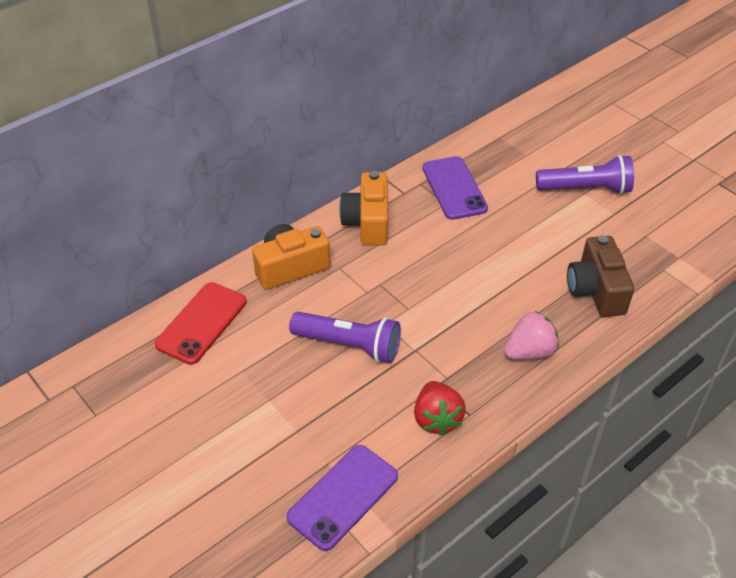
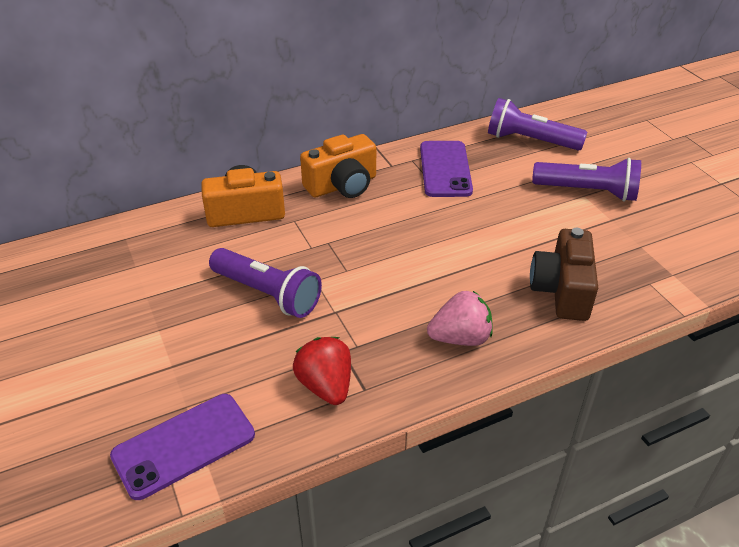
camera: 15 degrees right, 5 degrees down
red phone [155,282,246,365] -> none
orange camera [339,171,388,246] -> orange camera turned 135 degrees counterclockwise [300,134,376,198]
red strawberry [414,381,466,436] -> red strawberry turned 150 degrees clockwise [293,337,351,405]
none -> purple flashlight [488,98,587,151]

